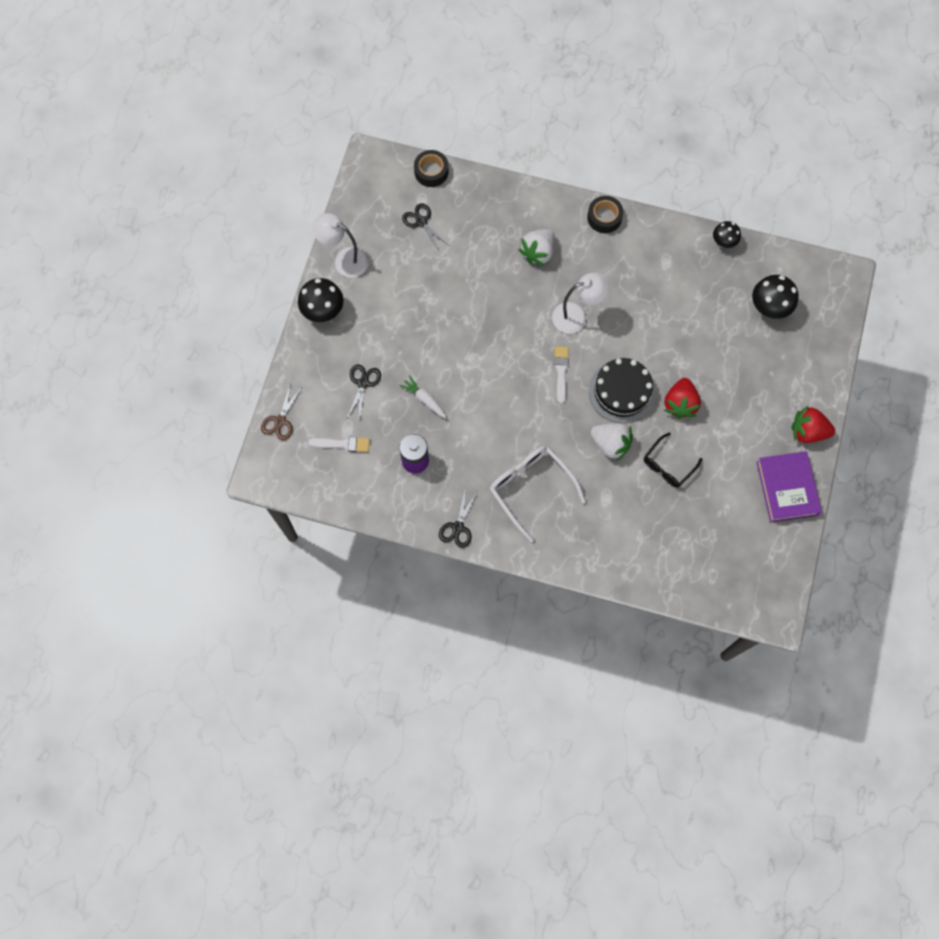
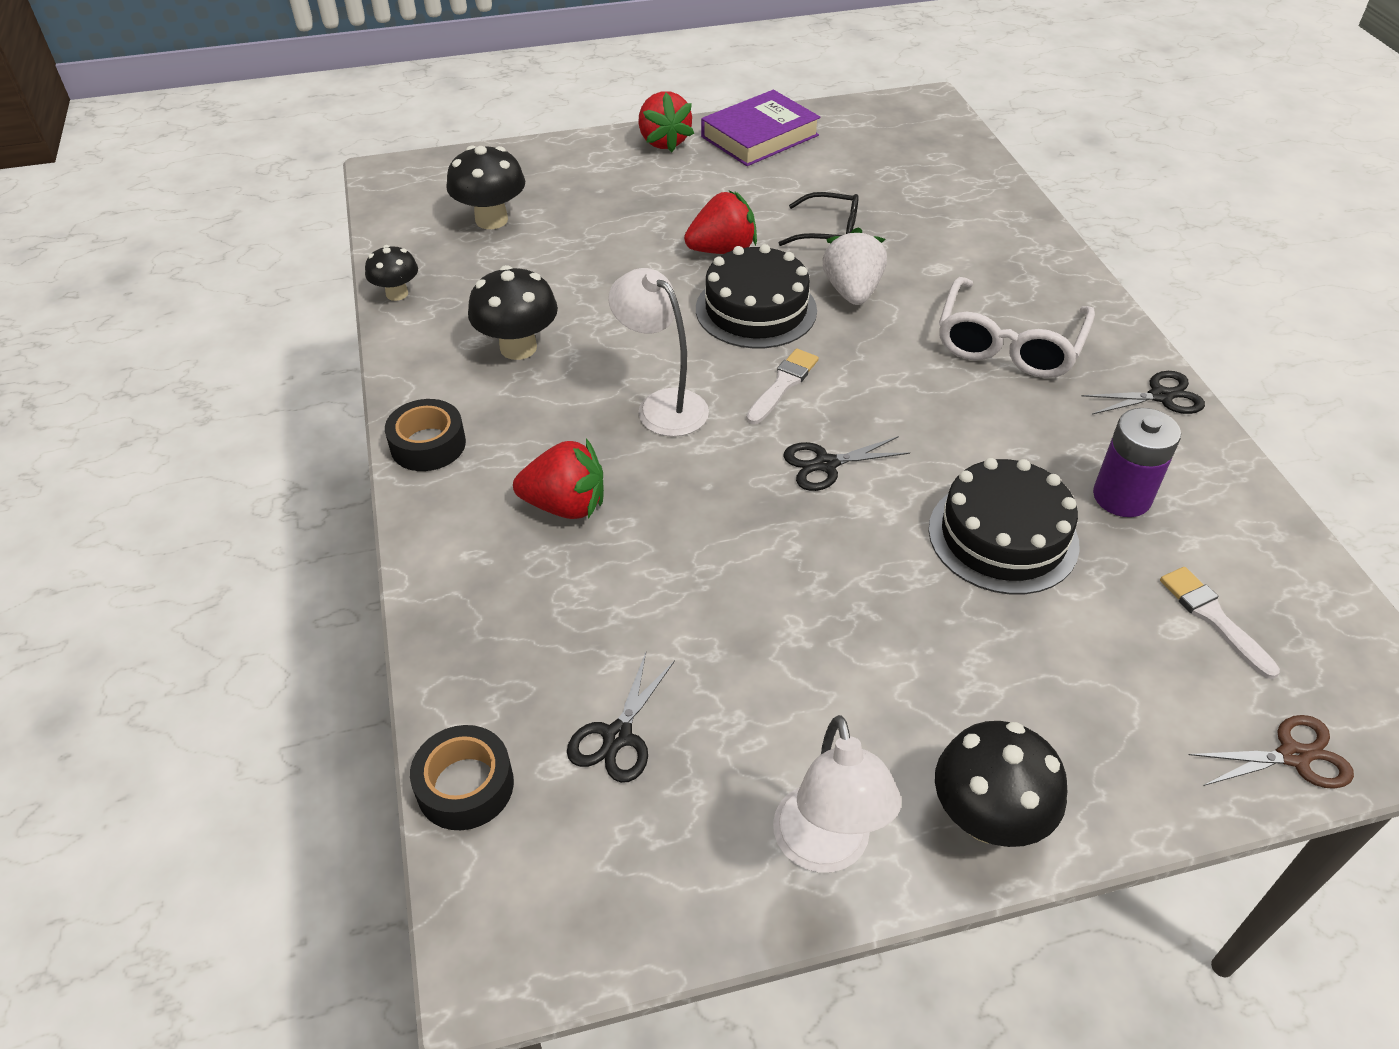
camera: 120 degrees left, 25 degrees down
black scissors [347,364,381,418] -> black scissors moved to [783,436,910,491]
white carrot [400,375,447,418] -> black cake [929,458,1080,595]
white strawberry [518,229,555,266] -> red strawberry [513,438,604,519]
white brush [554,347,569,404] -> white brush turned 150 degrees clockwise [746,349,819,424]
none -> black mushroom [468,265,558,360]

